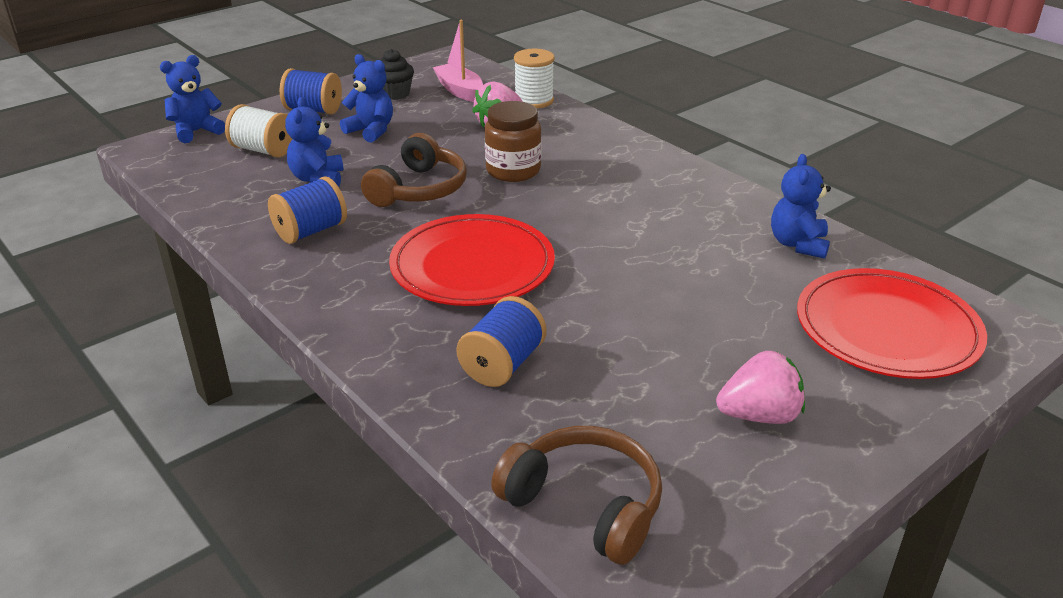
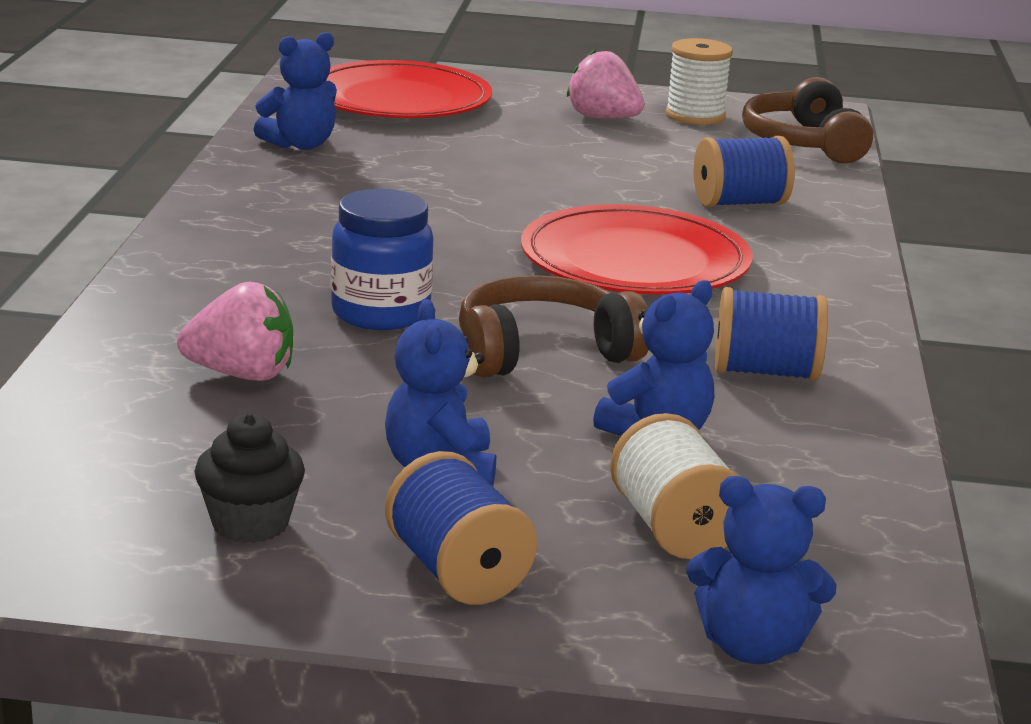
camera: 135 degrees left, 10 degrees down
pink boat [433,20,483,102] -> none
brown jar [485,101,542,182] -> blue jar [331,189,433,330]
white spool [514,49,555,109] -> white spool moved to [666,38,733,125]

